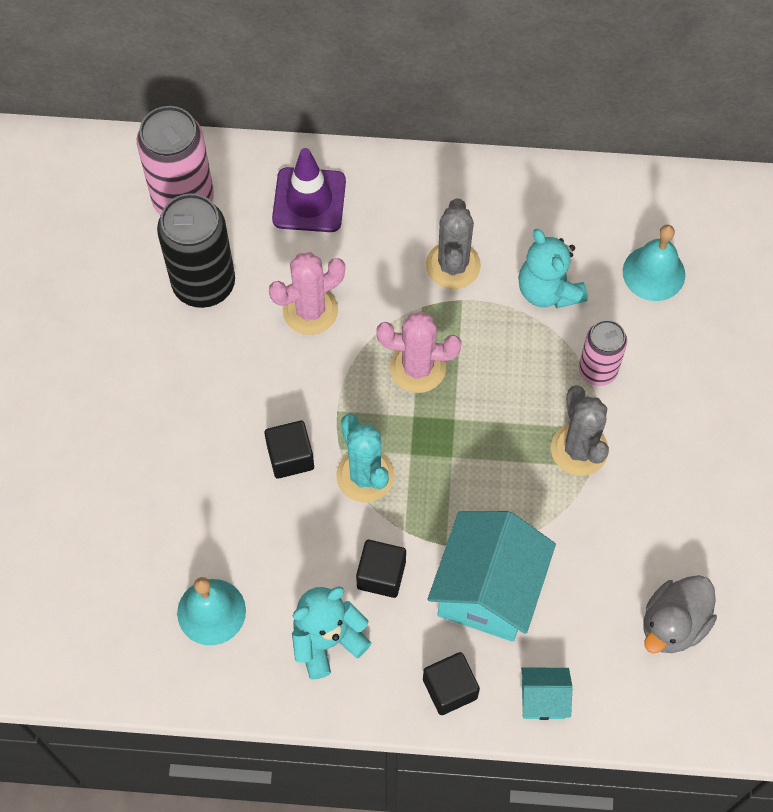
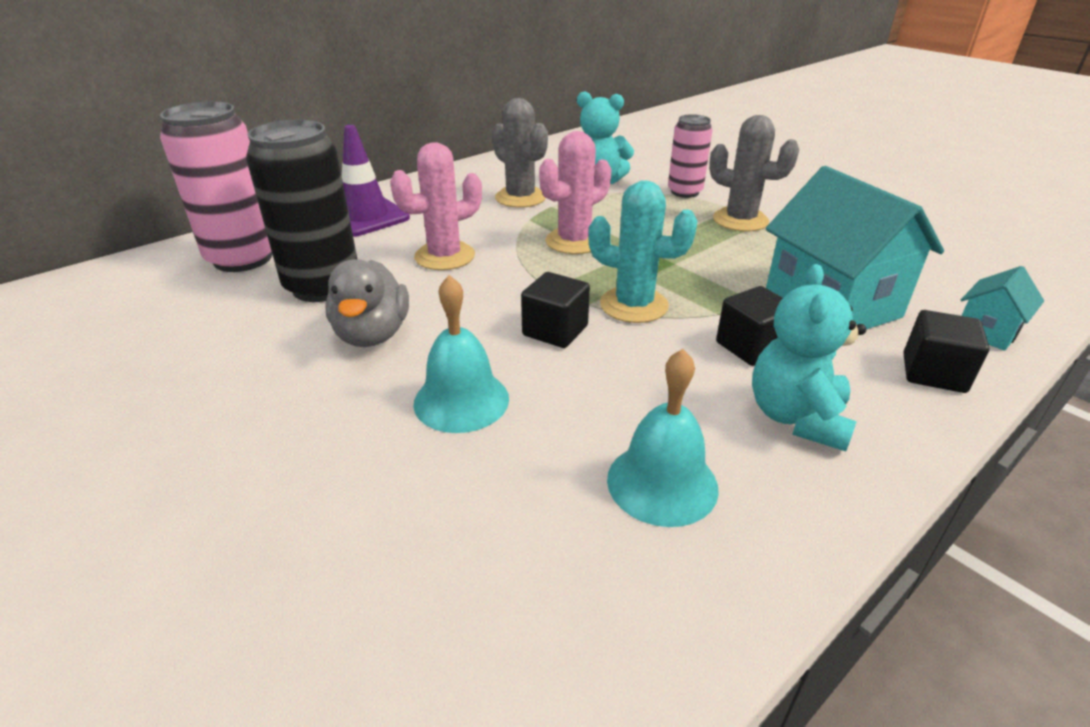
camera: 45 degrees left, 30 degrees down
pink cactus [269,252,345,335] -> pink cactus turned 45 degrees clockwise [390,142,482,270]
turquoise bell [623,225,685,301] -> turquoise bell moved to [413,275,509,433]
grey duck [644,575,717,654] -> grey duck moved to [325,259,409,347]

